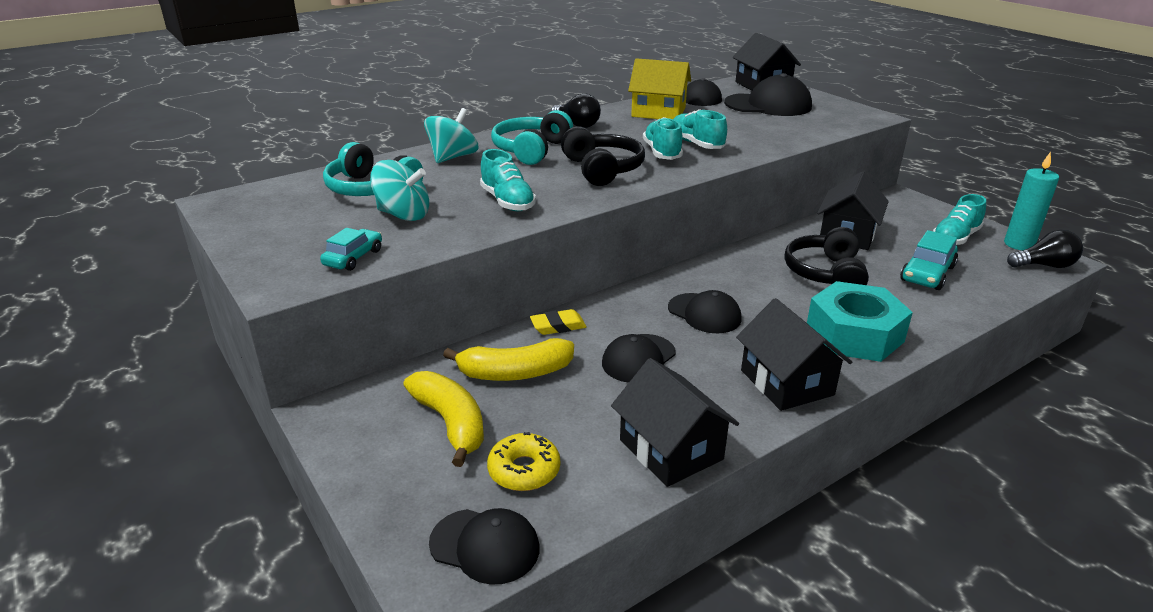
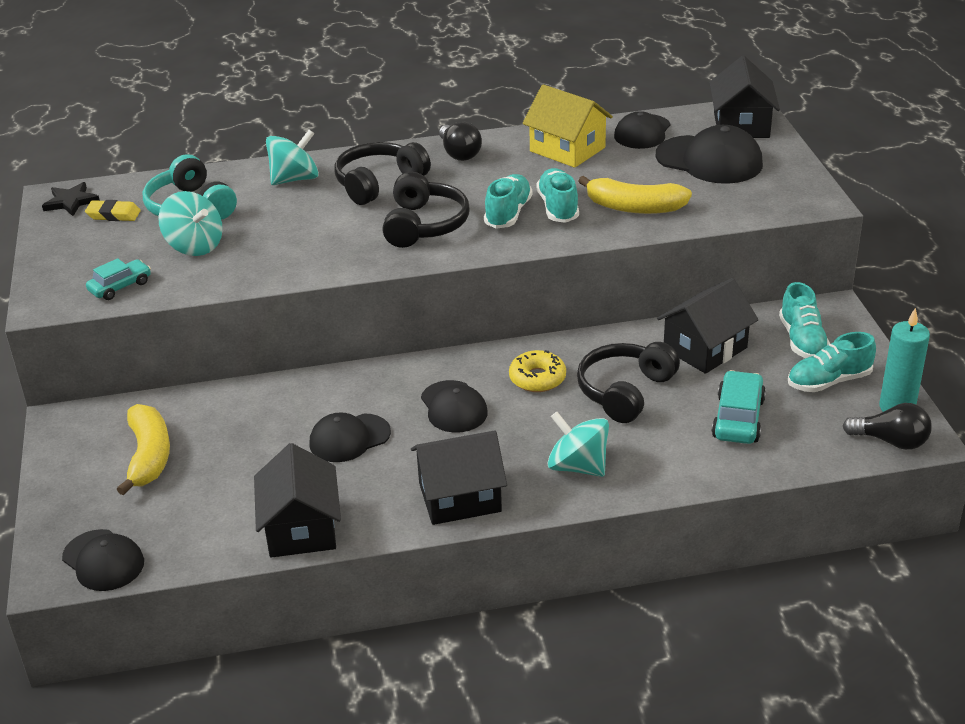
camera: 25 degrees right, 5 degrees up
yellow banana [443,338,574,381] -> yellow banana moved to [578,176,692,214]
turquoise shoe [480,149,536,211] -> turquoise shoe moved to [779,282,830,358]
yellow donut [487,432,560,491] -> yellow donut moved to [509,350,566,392]
turquoise headphones [491,110,573,165] -> black headphones [334,142,431,205]
yellow eraser [530,309,587,335] -> yellow eraser moved to [85,200,141,221]
black house [736,298,852,411] -> black house turned 75 degrees clockwise [411,430,507,525]
turquoise nut [807,281,913,362] -> turquoise spinning top [547,412,609,477]
turquoise car [900,230,958,290] -> turquoise car turned 135 degrees clockwise [711,370,766,444]
none -> black star [42,182,100,216]

